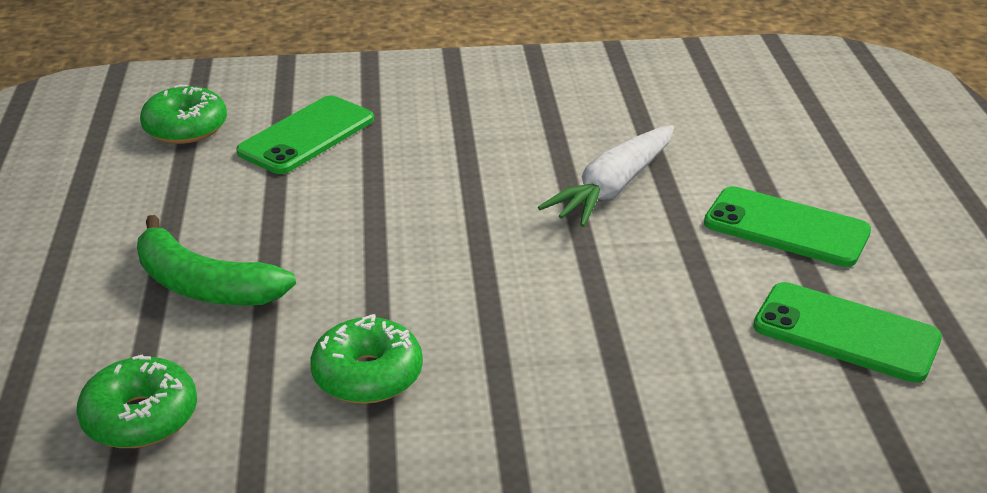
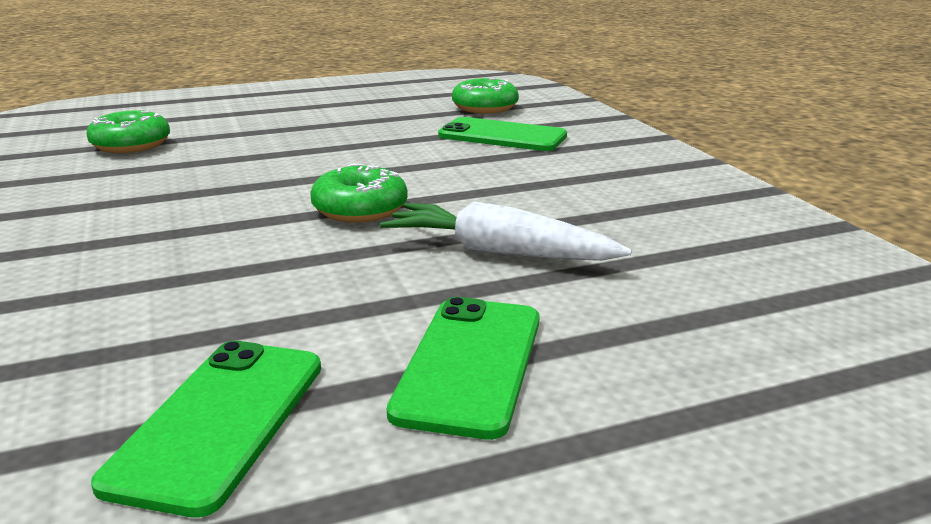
camera: 75 degrees right, 10 degrees down
green banana [137,215,296,306] -> none
green donut [310,314,423,404] -> green donut moved to [311,164,408,223]

